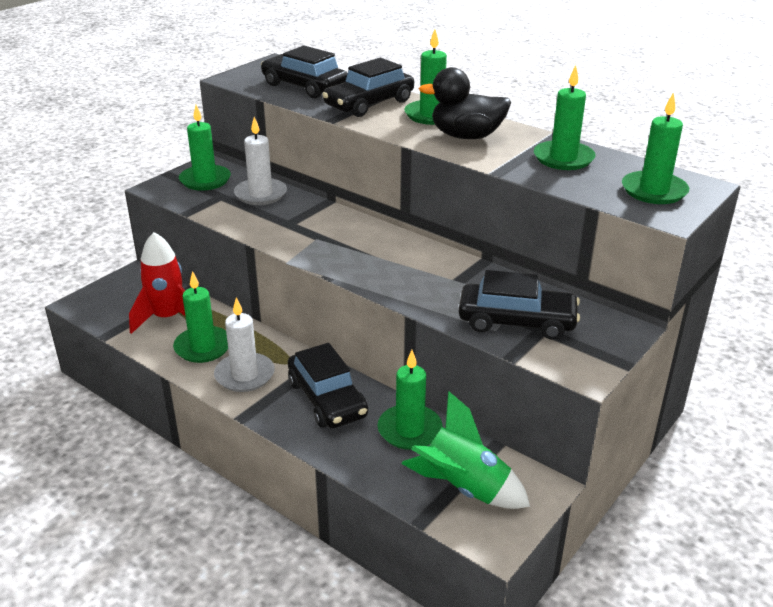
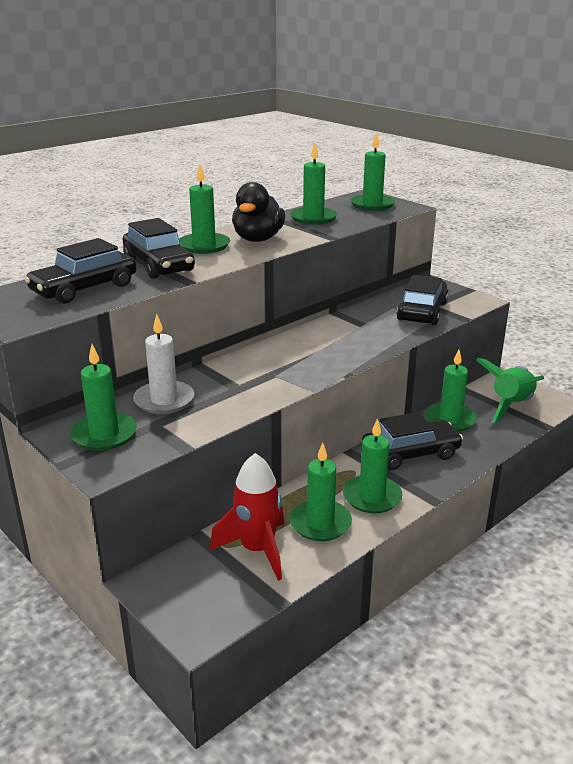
camera: 80 degrees left, 5 degrees down
white candle [214,297,275,392] -> green candle [343,418,402,513]

